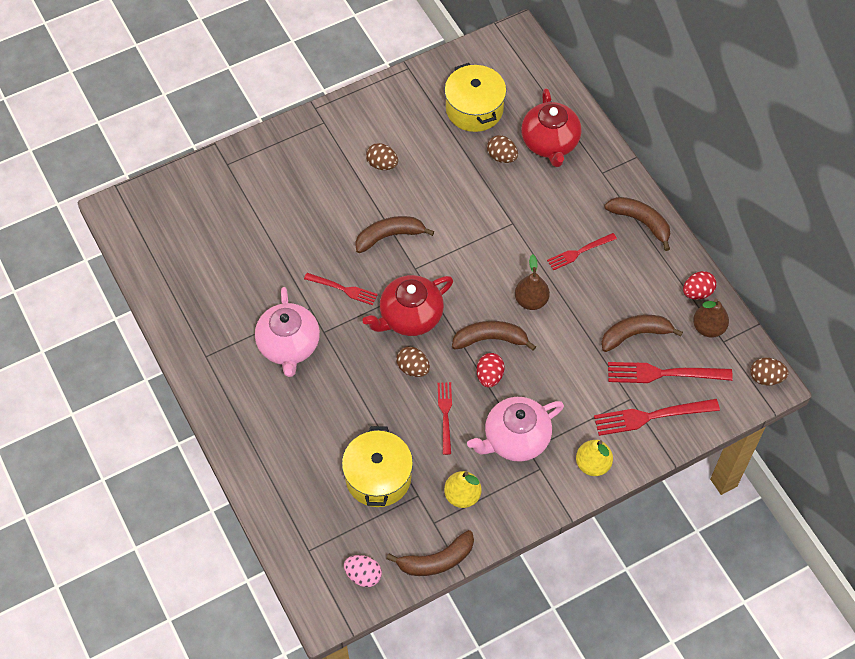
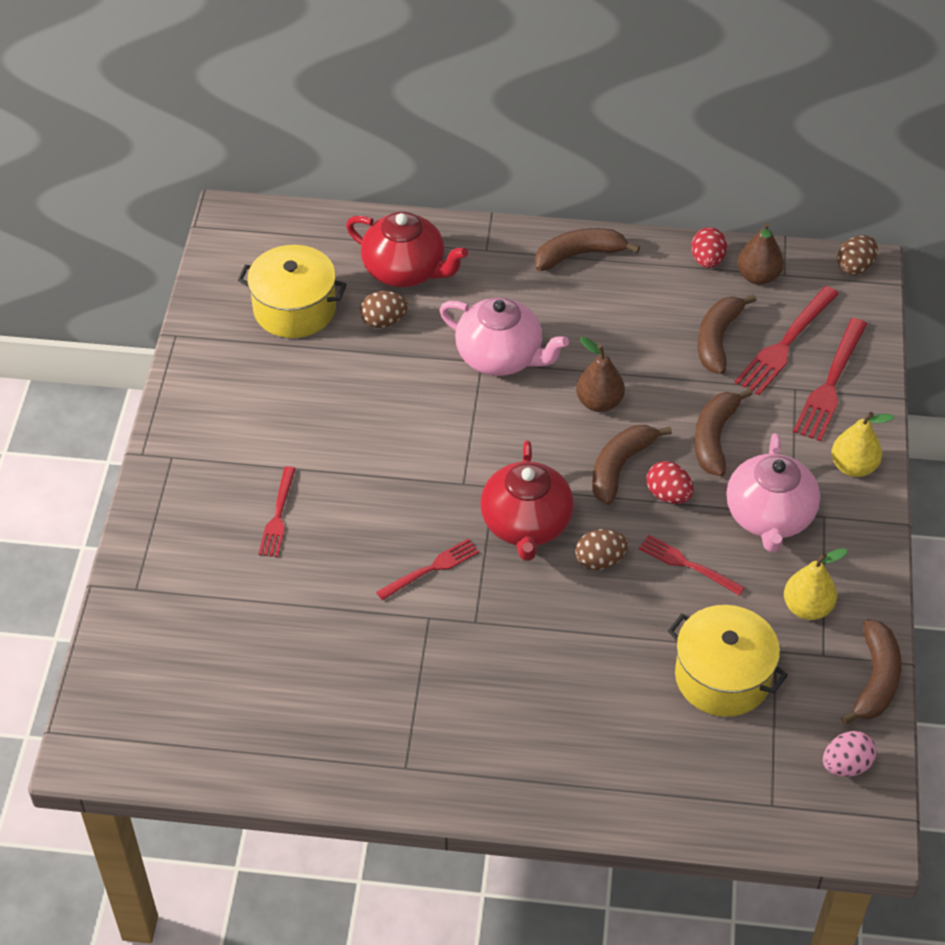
camera: 55 degrees left, 10 degrees down
pink teapot [255,287,320,377] -> pink teapot moved to [440,297,569,376]
brown banana [355,216,434,253] -> brown banana moved to [694,388,752,476]
brown egg [366,143,398,170] -> none
red fork [547,233,617,270] -> red fork moved to [258,466,296,557]

